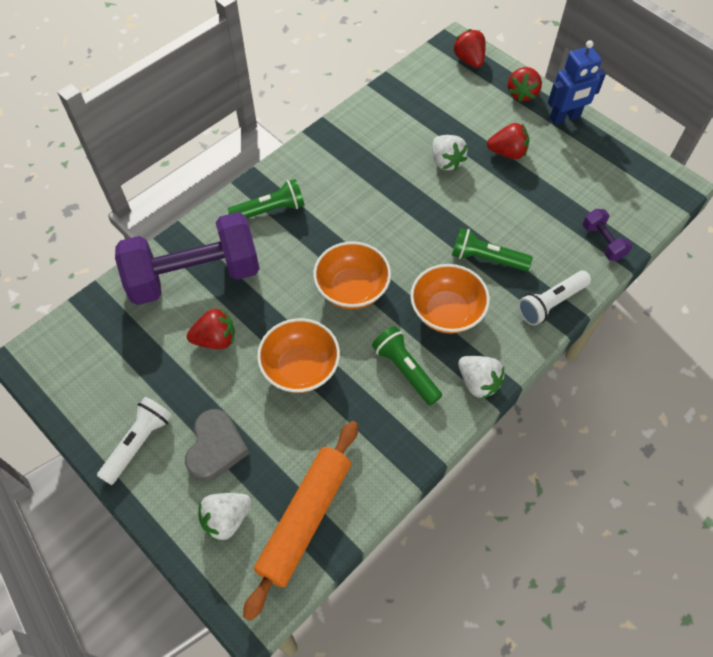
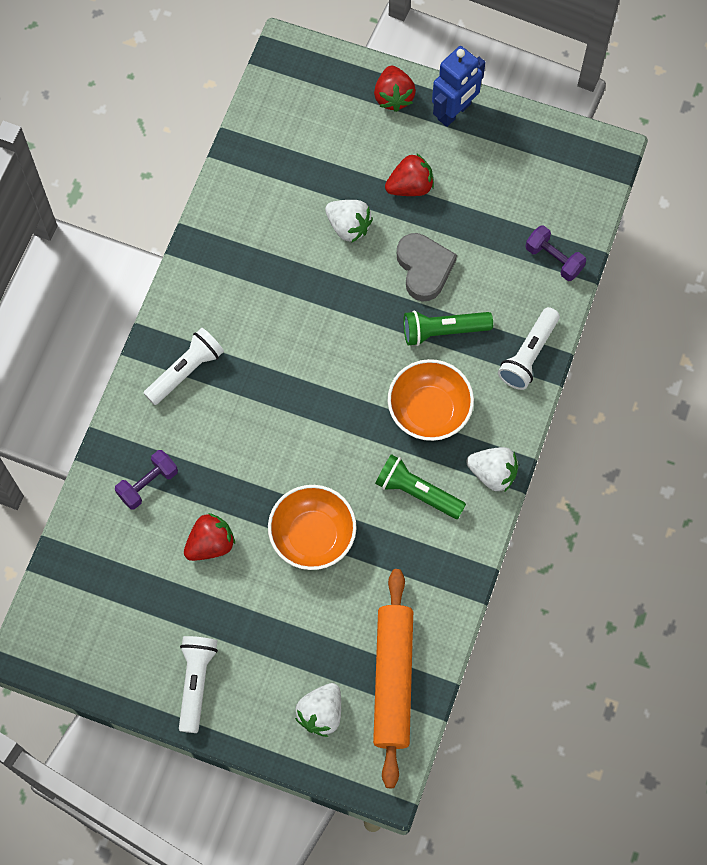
camera: 25 degrees left, 10 degrees up
purple dumbbell [115,212,259,305] -> purple dumbbell [115,450,178,510], size x0.42
grey heart [185,409,249,482] -> grey heart moved to [397,233,457,301]
green flashlight [228,179,304,219] -> white flashlight [144,328,224,405]
orange bowl [313,241,391,309] -> none
red strawberry [453,29,486,68] -> none

